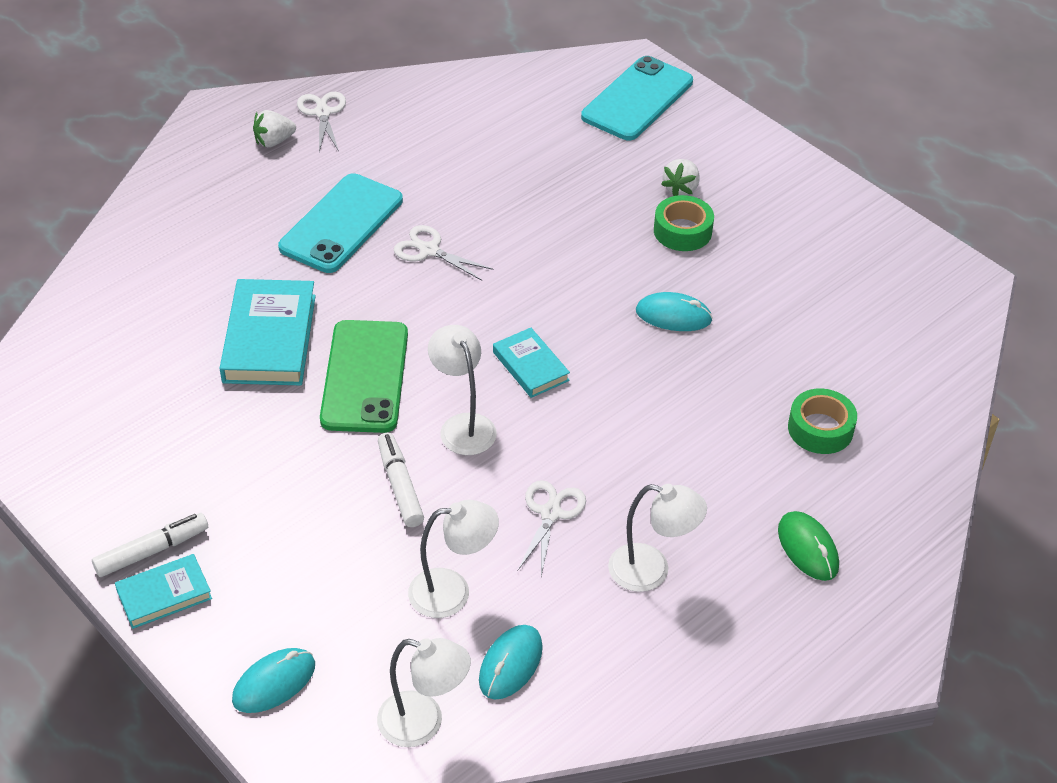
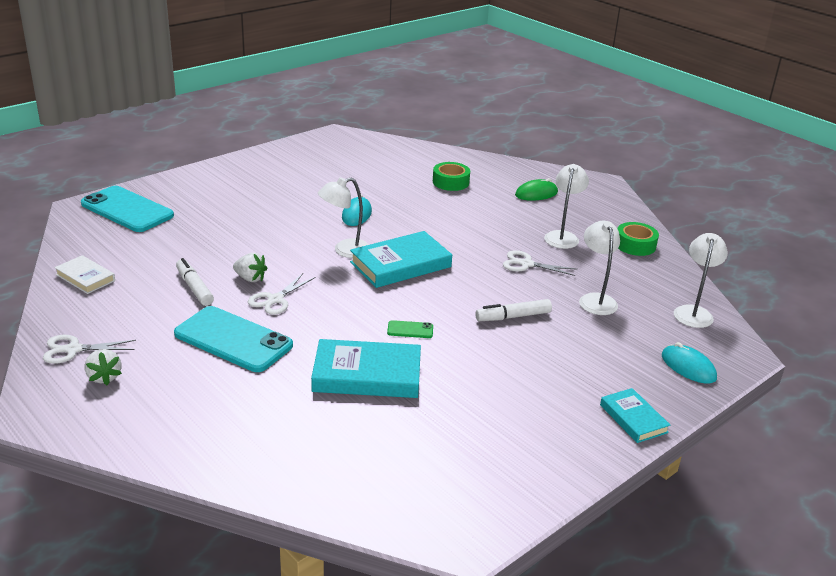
camera: 90 degrees left, 15 degrees down
white marker [92,513,208,577] -> white marker moved to [176,258,214,306]
green phone [320,320,408,433] -> green phone [387,320,433,338], size x0.41
white lamp [428,325,497,455] -> white lamp moved to [318,177,369,258]
turquoise mouse [479,625,543,700] -> none
turquoise book [493,328,570,398] -> turquoise book [350,231,452,288], size x1.74
green tape [654,195,714,251] -> green tape moved to [618,222,659,256]
white strawberry [661,159,700,196] -> white strawberry moved to [233,253,267,282]
none -> white book [54,255,115,294]

